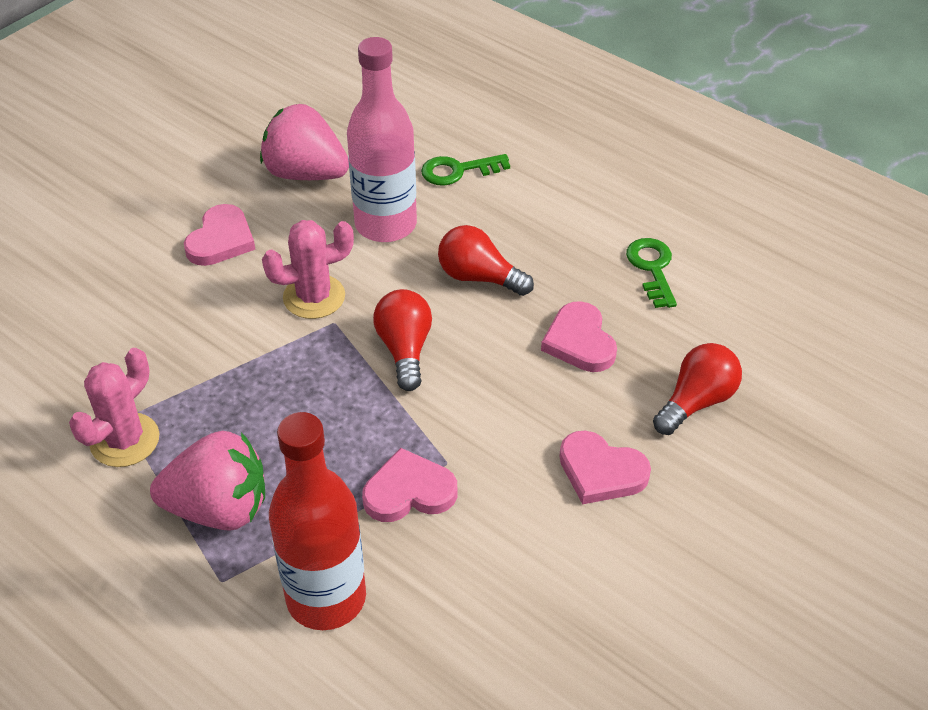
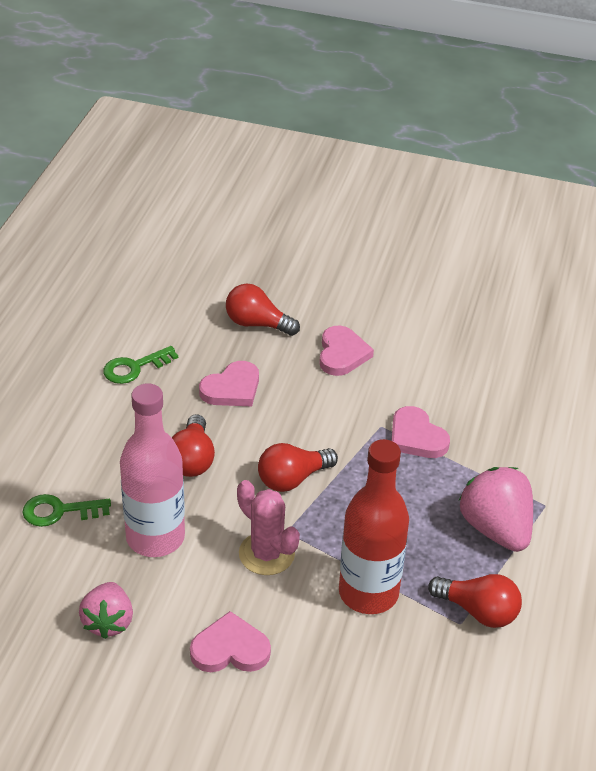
camera: 115 degrees left, 5 degrees down
pink cactus [69,348,159,467] -> red light bulb [428,574,522,628]
pink strawberry [260,104,349,180] -> pink strawberry [79,582,133,639], size x0.67
red bottle [269,412,366,630] -> red bottle moved to [339,439,409,614]
green key [421,154,510,185] -> green key turned 120 degrees clockwise [22,494,111,527]

